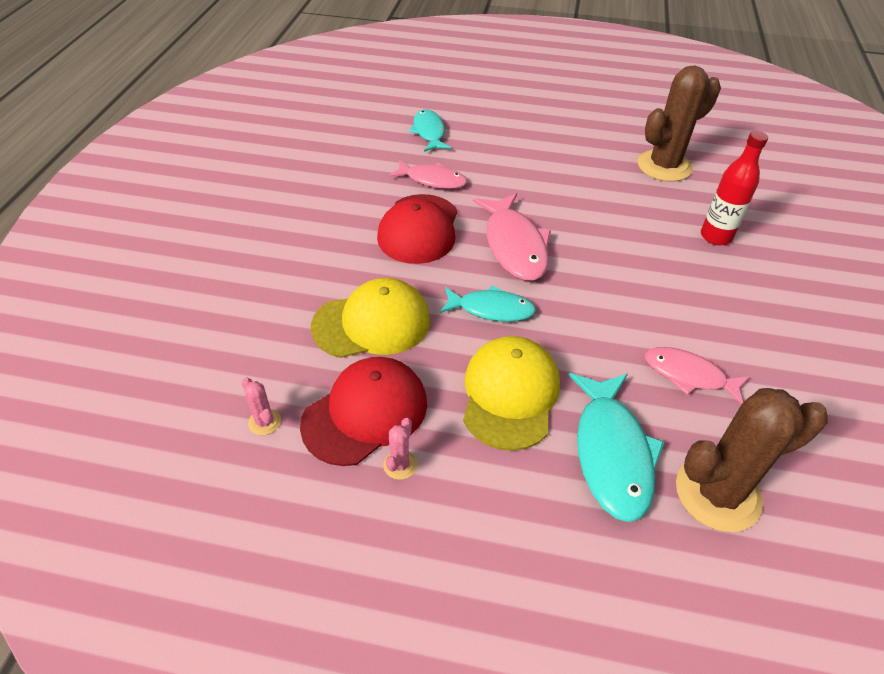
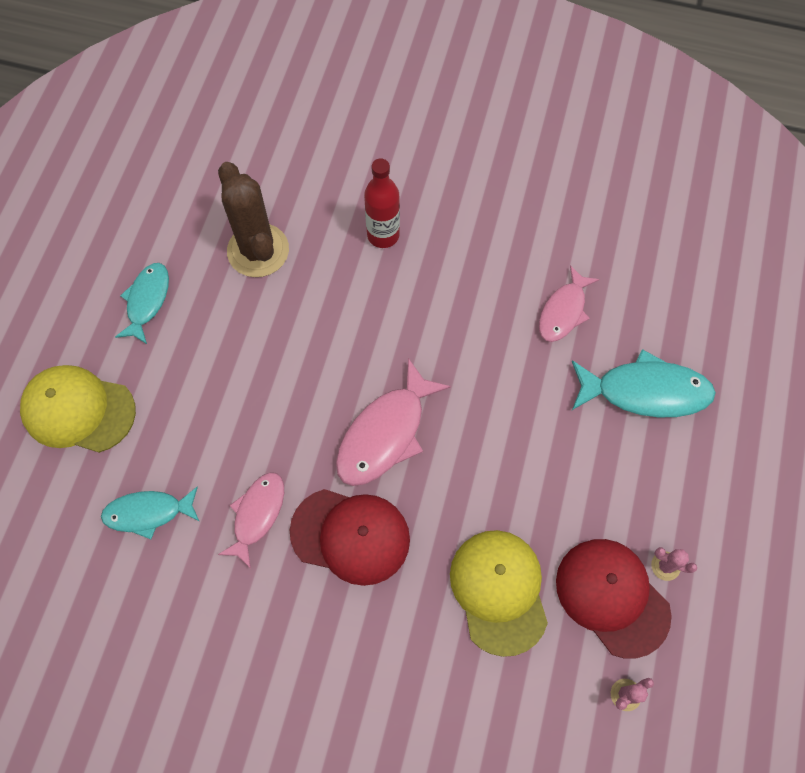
camera: 85 degrees left, 20 degrees up
turquoise fish [440,285,536,322] -> turquoise fish moved to [115,263,169,344]
yellow cap [463,336,560,451] -> yellow cap moved to [20,365,136,453]
pink fish [473,193,551,281] -> pink fish turned 135 degrees clockwise [336,358,451,486]
brown cactus [676,388,828,532] -> none

